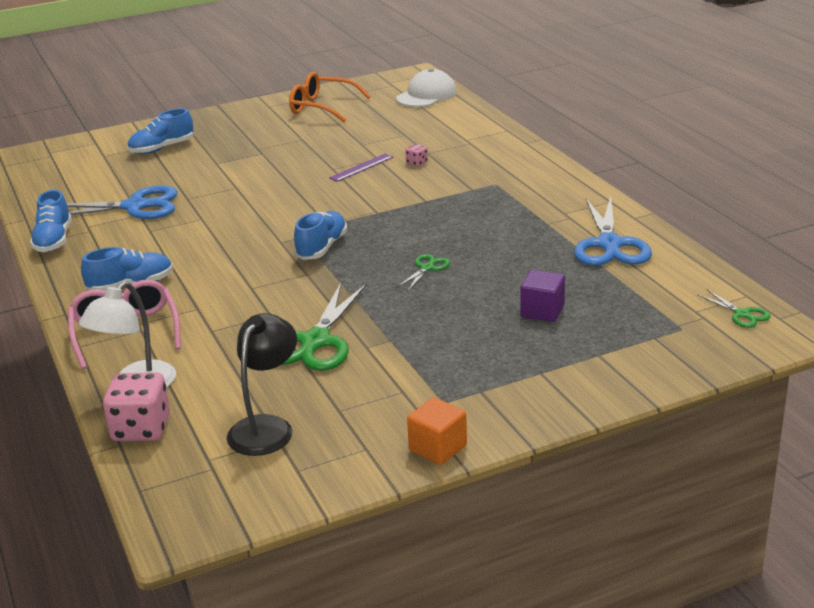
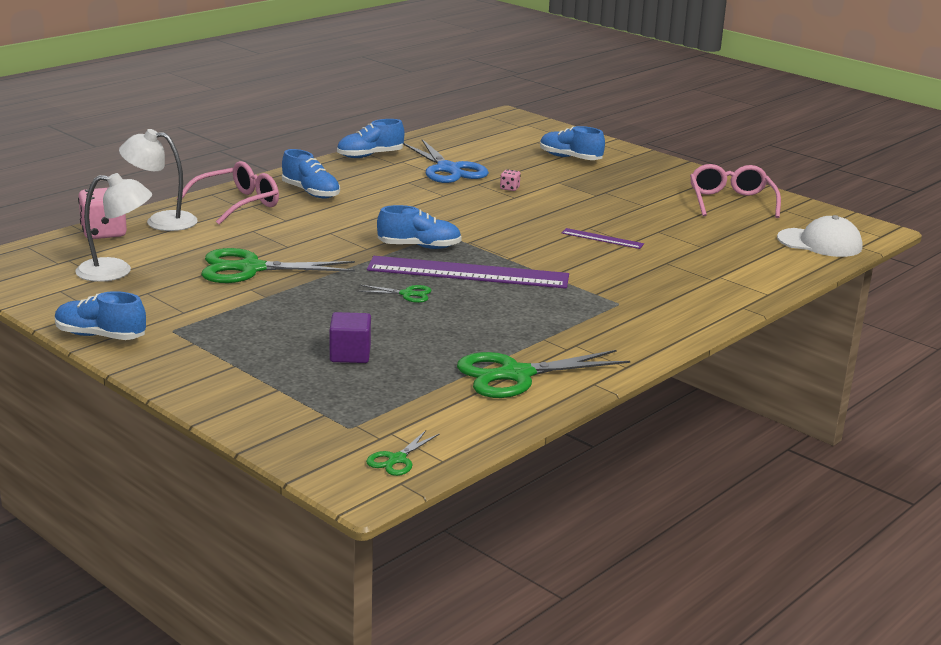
camera: 65 degrees right, 5 degrees down
black lamp [227,313,297,456] -> white lamp [75,173,152,282]
orange glasses [289,72,371,123] -> pink glasses [690,164,781,218]
pink dice [405,144,428,166] -> pink dice moved to [500,169,521,191]
orange cube [407,397,467,465] -> blue shoe [55,291,146,340]
blue scissors [574,196,652,266] -> green scissors [457,350,630,398]
none -> purple ruler [367,256,569,289]

